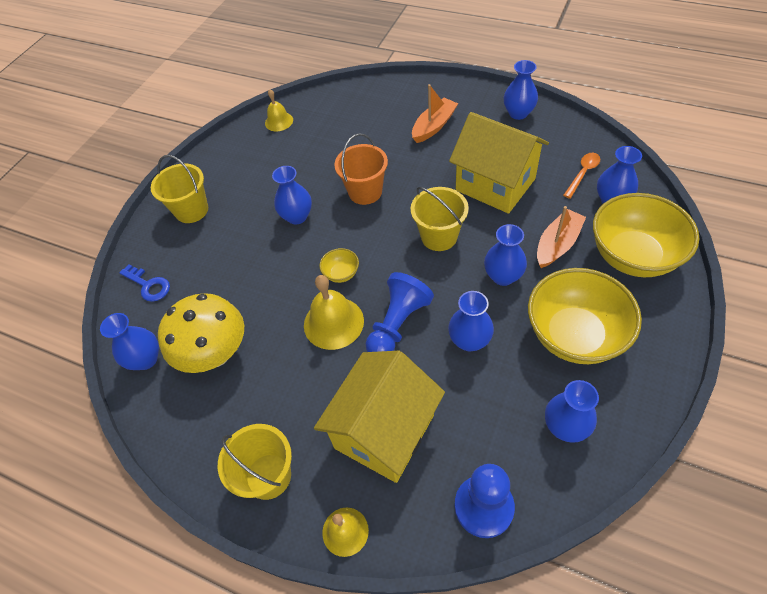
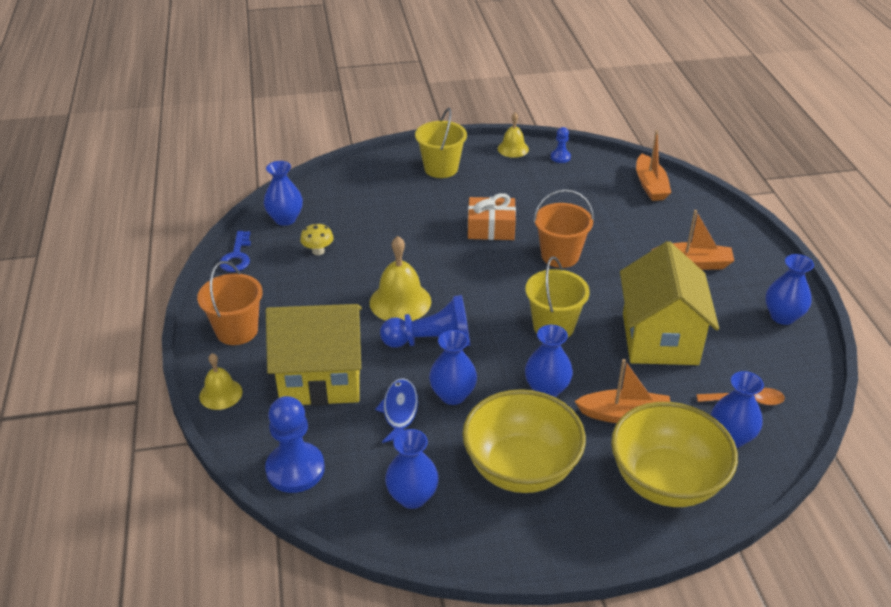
camera: 50 degrees right, 15 degrees down
blue key [119,264,170,302] -> blue key moved to [220,231,251,272]
yellow mushroom [158,293,244,373] -> yellow mushroom [300,223,334,255], size x0.44
yellow bucket [218,424,292,500] -> orange bucket [197,261,263,345]
yellow bell [265,89,293,131] -> yellow bell moved to [498,112,529,158]
blue vase [272,166,312,224] -> orange gift [468,193,516,240]
yellow bowl [319,248,359,283] -> none
none -> blue fish [375,378,418,443]
none -> blue pawn [551,127,571,163]
none -> orange boat [636,130,671,201]

